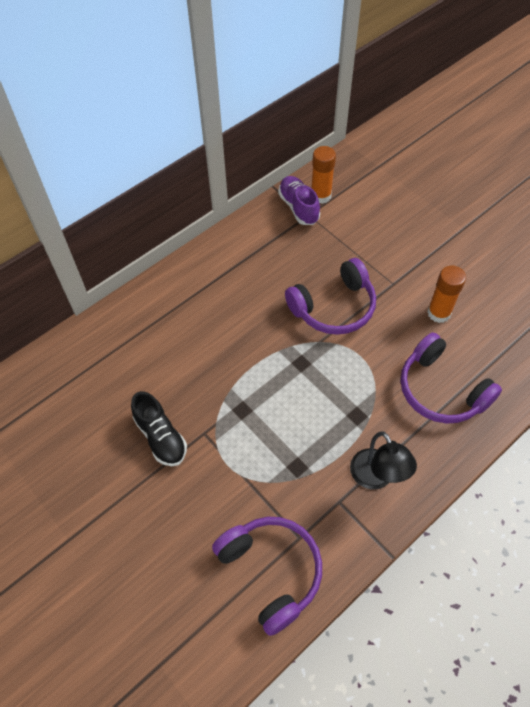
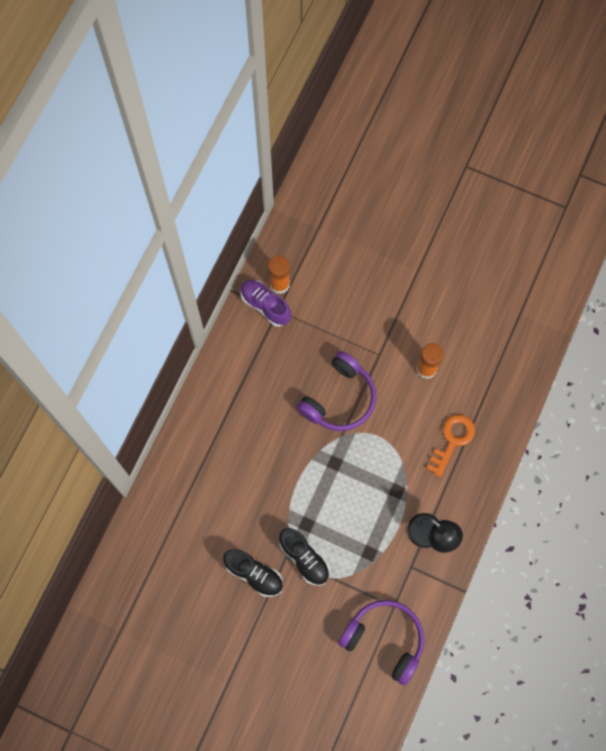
camera: 25 degrees left, 15 degrees up
purple headphones [400,333,502,424] -> orange key [426,414,475,477]
none -> black shoe [279,528,330,586]

